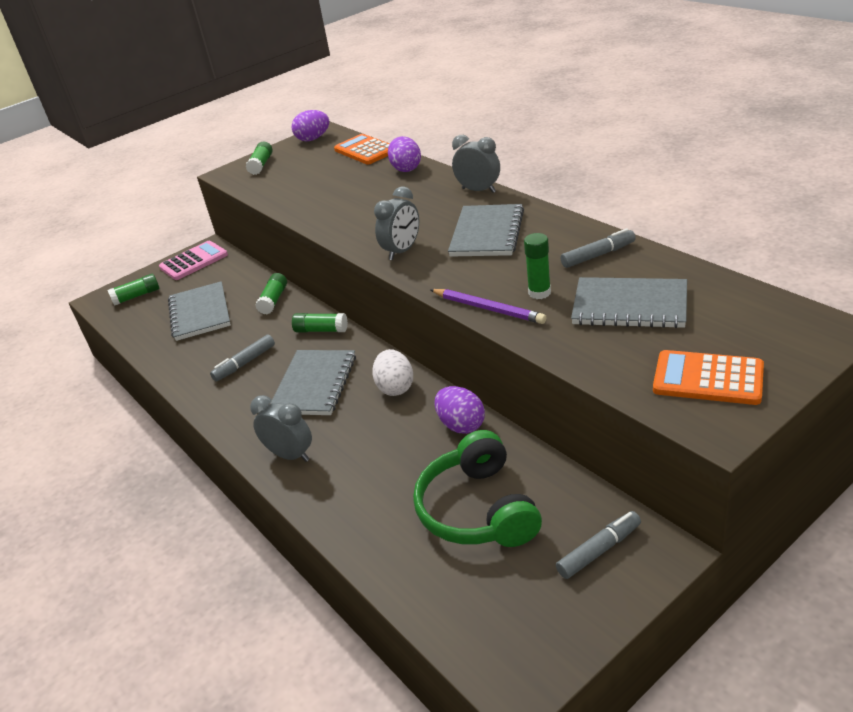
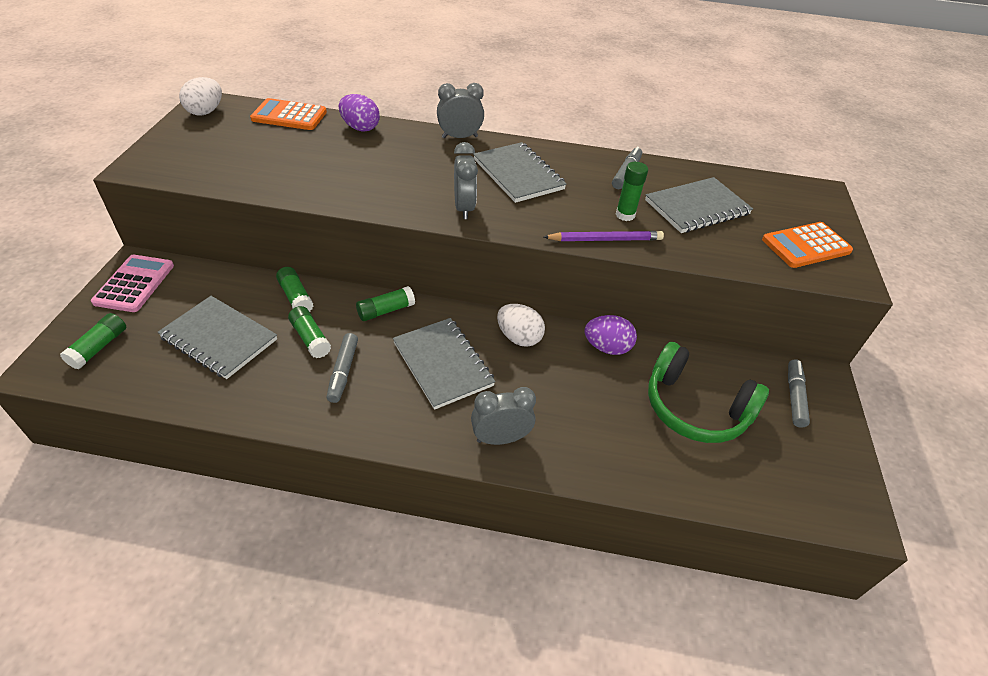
camera: 50 degrees left, 10 degrees up
green glue stick [246,142,273,175] -> green glue stick moved to [288,306,331,358]
purple egg [292,110,329,141] -> white egg [179,77,222,115]

